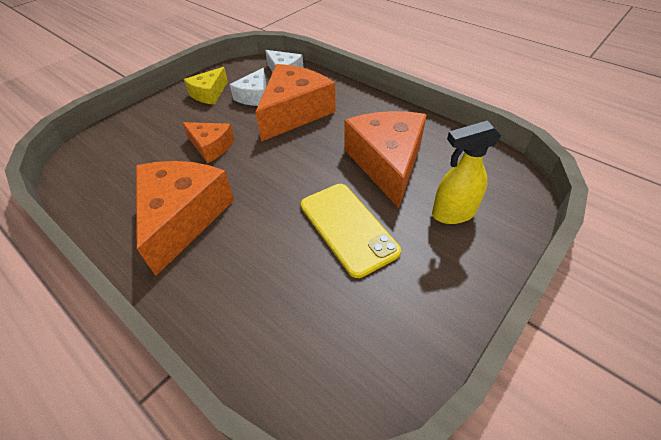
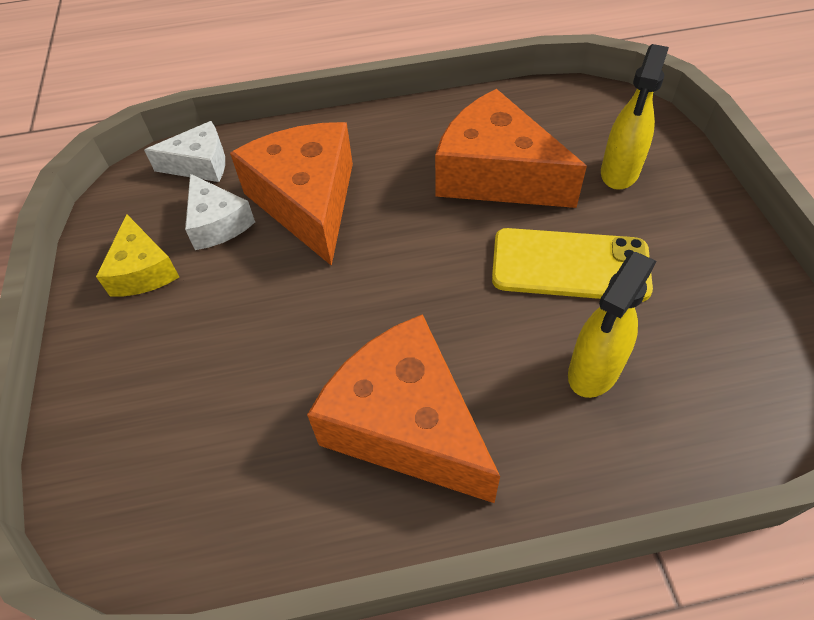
camera: 50 degrees left, 5 degrees up
orange cheese [182,122,235,163] -> none
none -> yellow spray bottle [568,252,656,398]

